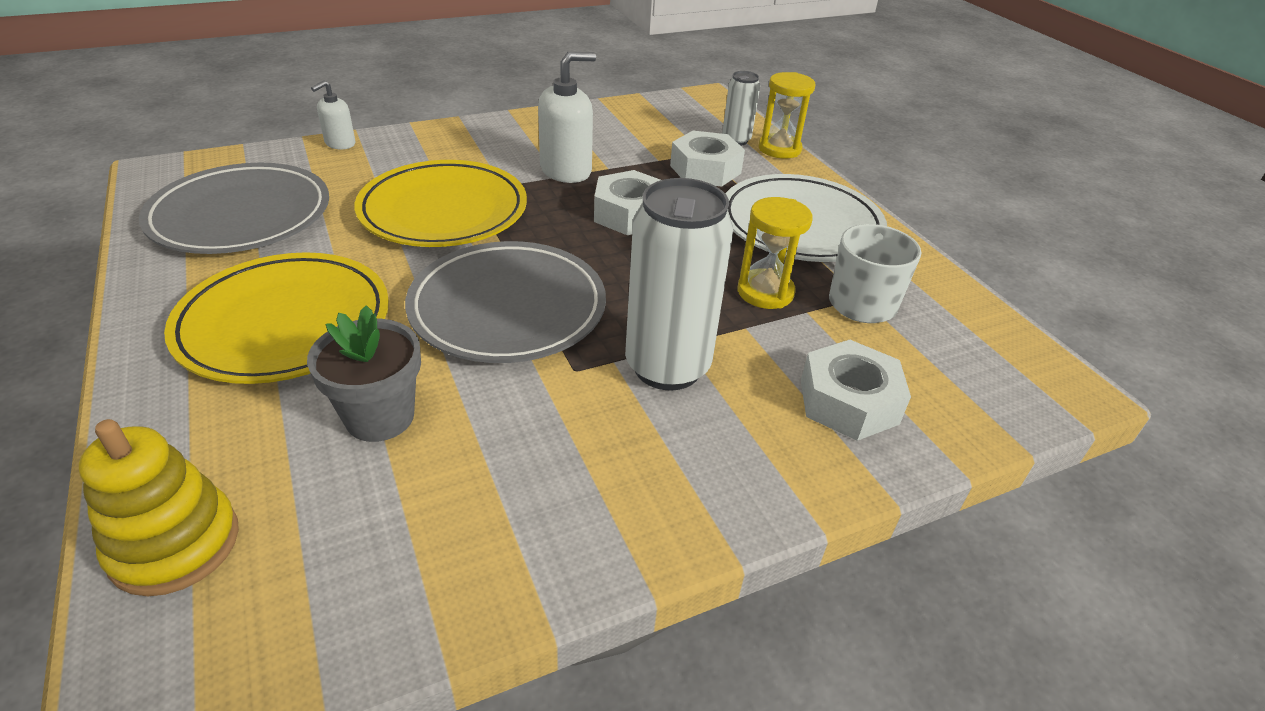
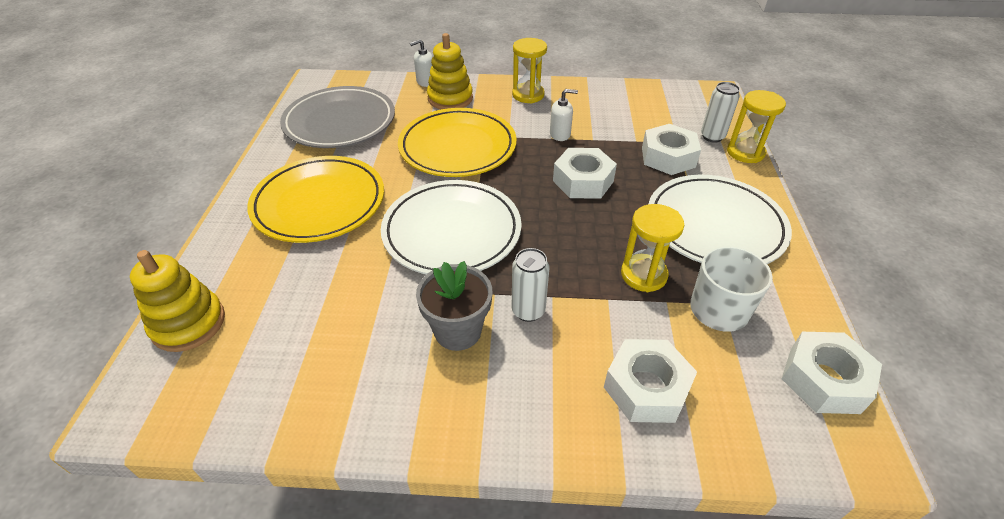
camera: 30 degrees right, 5 degrees up
grey flower pot [307,305,421,442] -> grey flower pot moved to [416,261,492,351]
grey plate [405,241,606,363] -> white plate [381,180,522,275]
white soap dispenser [538,52,596,183] -> white soap dispenser [550,89,578,141], size x0.57
white can [625,178,733,391] -> white can [512,248,549,322], size x0.52
none -> yellow stacking toy [427,33,473,109]
none -> yellow hourglass [512,38,547,103]
none -> white nut [782,332,882,414]

